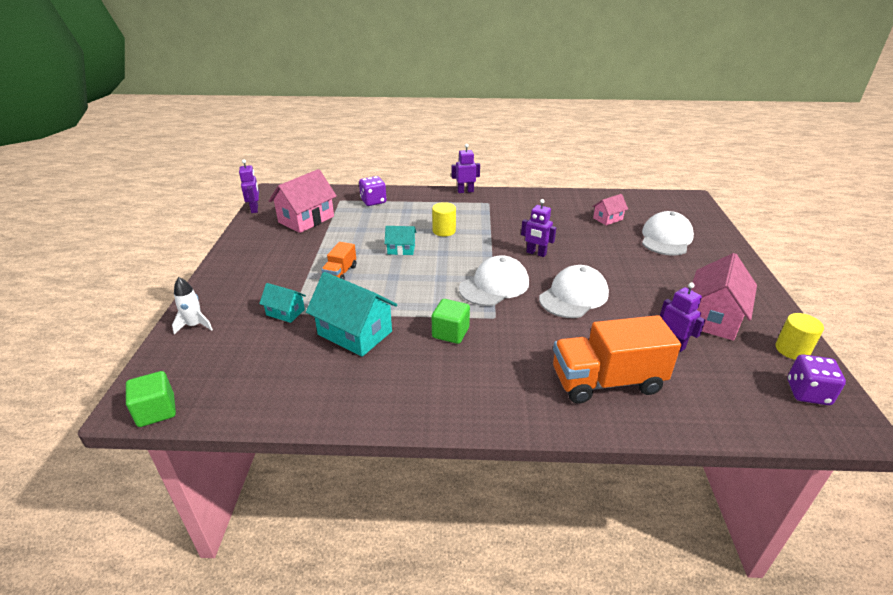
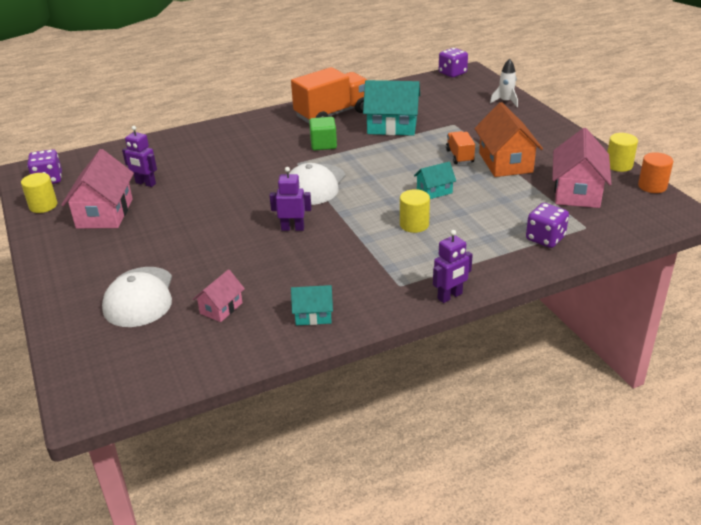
camera: 155 degrees right, 0 degrees up
green cube [126,371,176,427] -> purple dice [439,48,468,78]
purple robot [239,159,259,213] -> orange cylinder [638,152,673,193]
turquoise house [259,283,306,323] -> turquoise house moved to [291,285,333,325]
white cap [539,265,609,318] -> none
orange truck [553,315,681,404] -> orange truck moved to [291,67,367,123]
none -> orange house [474,102,543,177]
none -> yellow cylinder [607,133,638,172]

